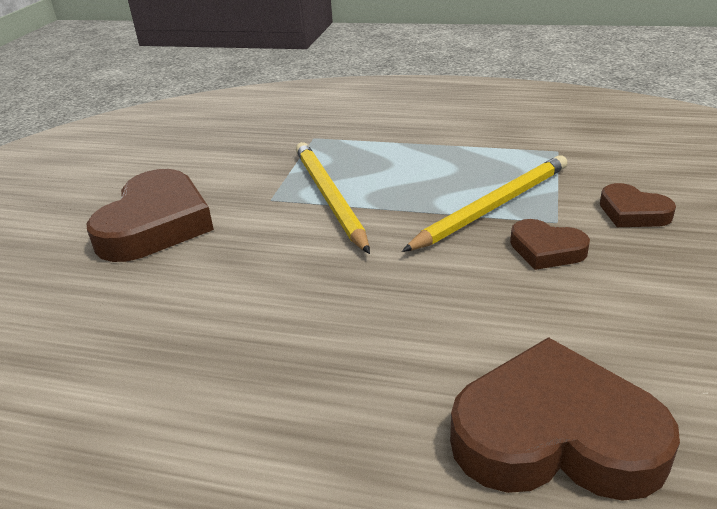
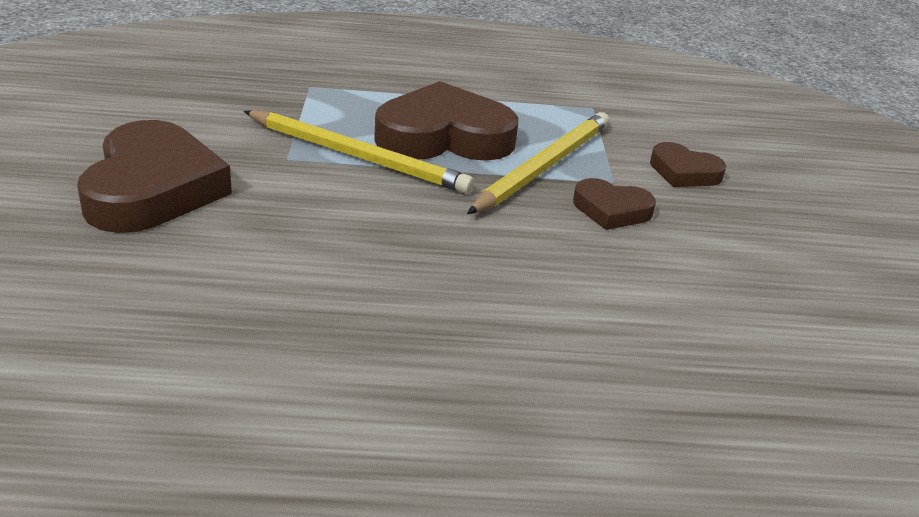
camera: 20 degrees left, 0 degrees up
yellow pencil [296,142,370,254] -> yellow pencil turned 150 degrees clockwise [243,110,474,194]
brown heart [450,337,680,501] -> brown heart moved to [374,81,518,161]

